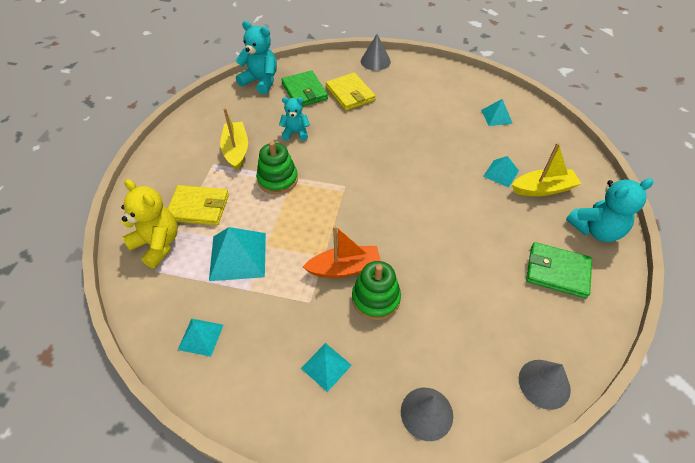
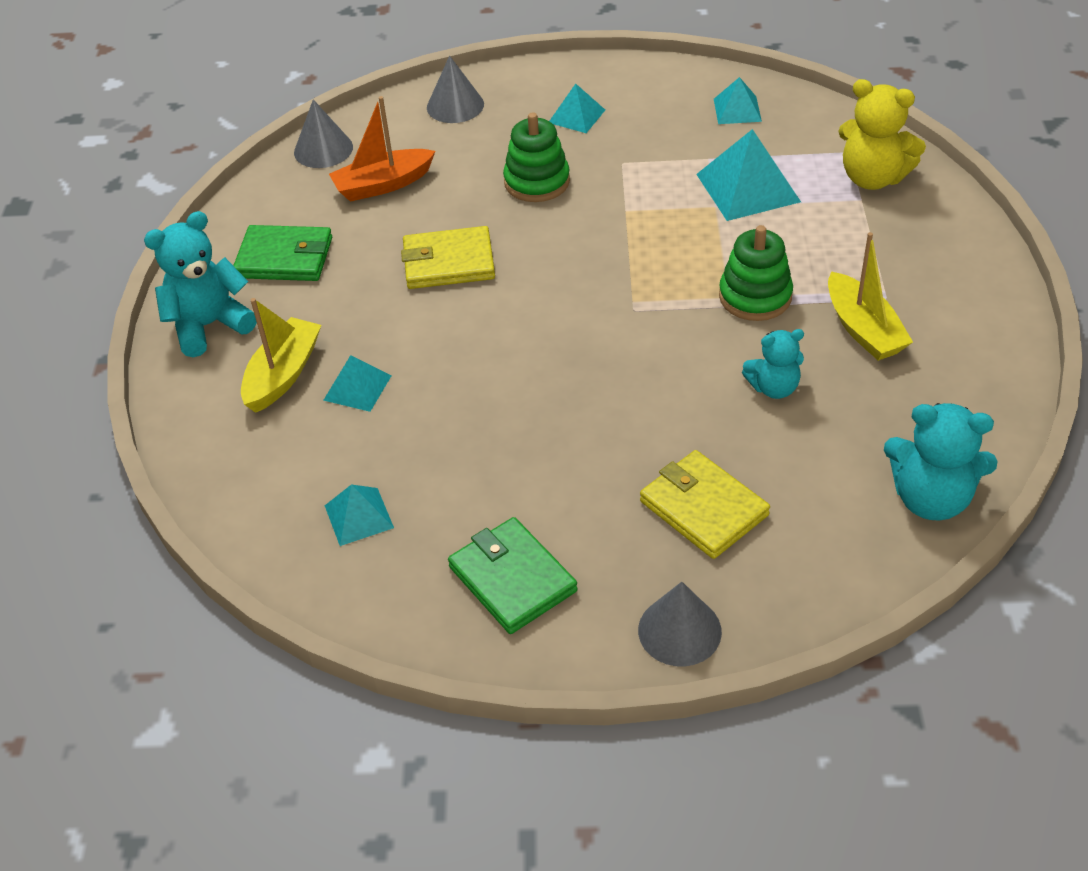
camera: 170 degrees right, 5 degrees down
yellow wallet [167,185,229,226] -> yellow wallet moved to [401,226,495,289]
green wallet [282,70,328,106] -> green wallet moved to [448,517,578,634]
orange boat [303,226,381,278] -> orange boat moved to [329,96,435,202]
yellow boat [512,143,581,196] -> yellow boat turned 135 degrees clockwise [241,298,321,413]

